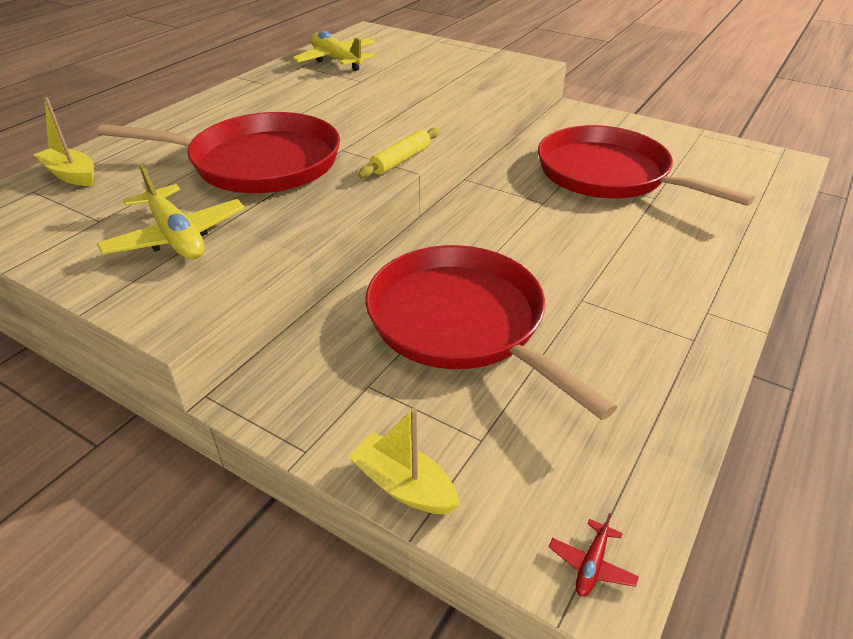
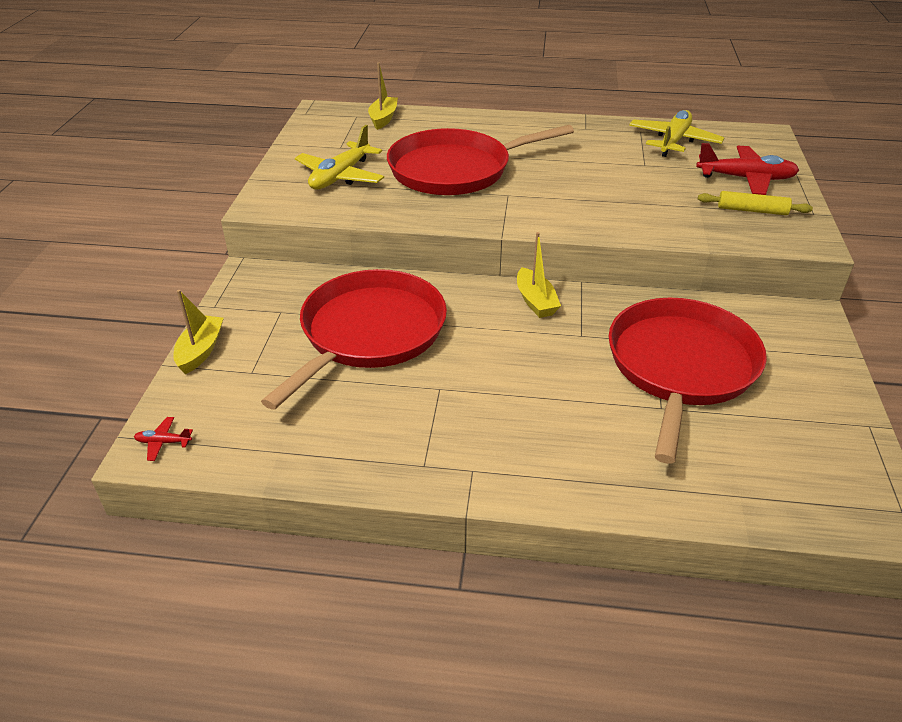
camera: 65 degrees right, 0 degrees up
red pan [97,112,340,193] -> red pan turned 90 degrees clockwise [387,125,574,195]
yellow rolling pin [358,128,439,178] -> yellow rolling pin moved to [698,191,813,215]
none -> yellow boat [517,232,561,318]
none -> red plane [696,143,799,195]

